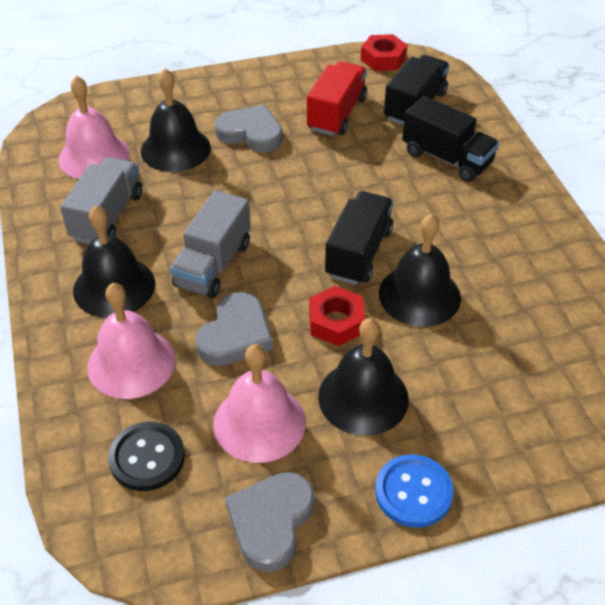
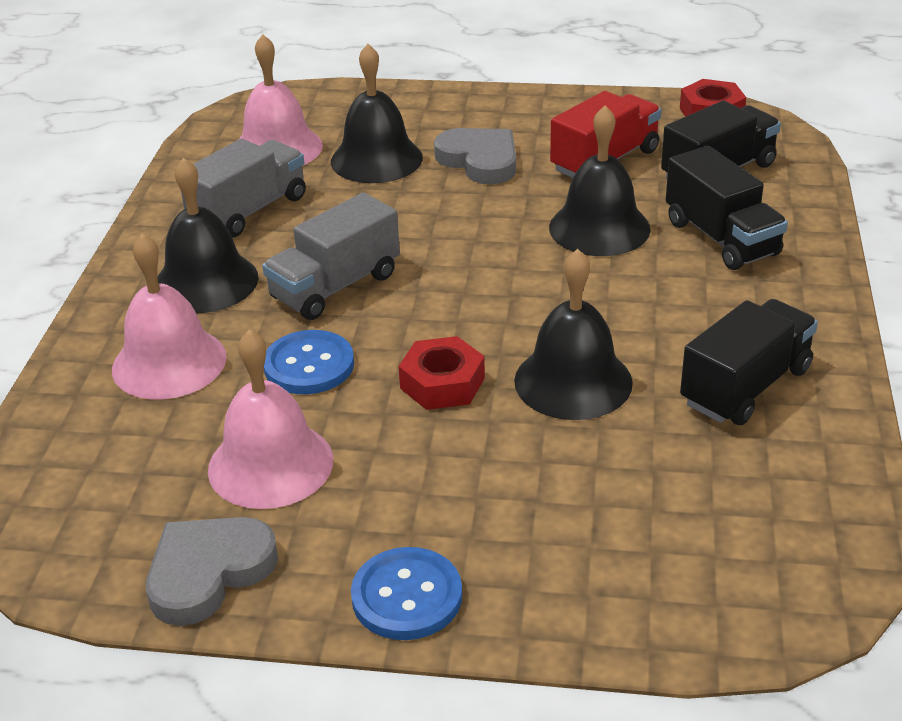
camera: 25 degrees right, 10 degrees down
black button [108,422,185,491] -> none
grey heart [195,292,273,366] -> blue button [264,330,354,395]
black bell [318,318,409,436] -> black bell moved to [549,105,651,256]
black truck [325,191,393,285] -> black truck moved to [680,299,818,425]

